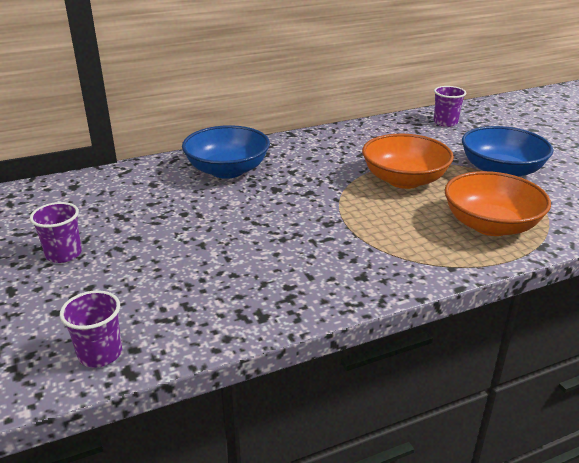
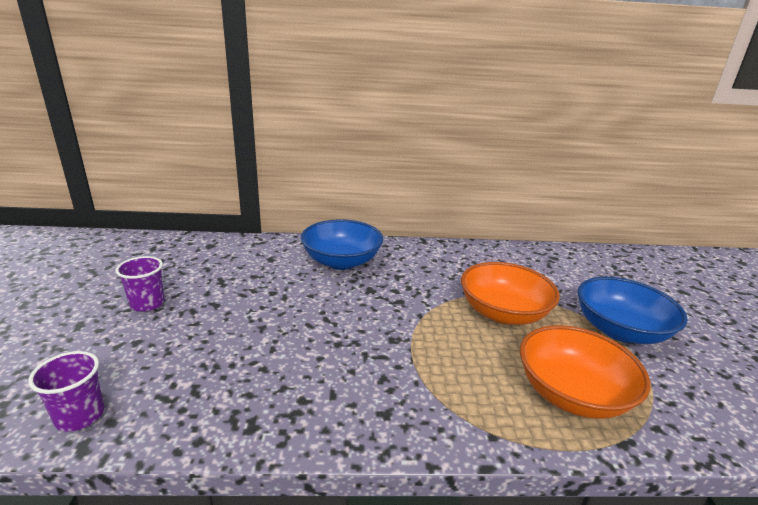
camera: 20 degrees right, 5 degrees down
purple cup [434,86,466,127] -> none

